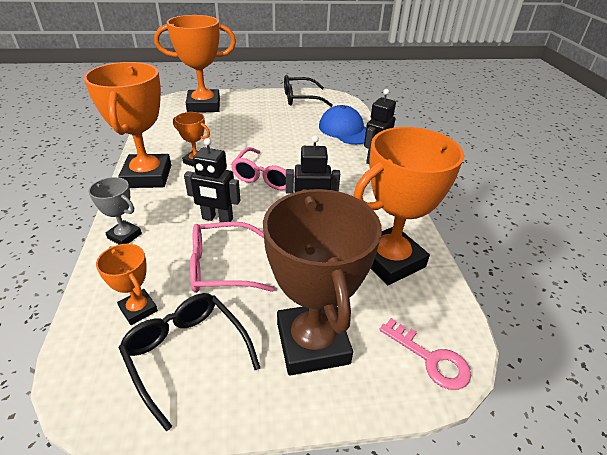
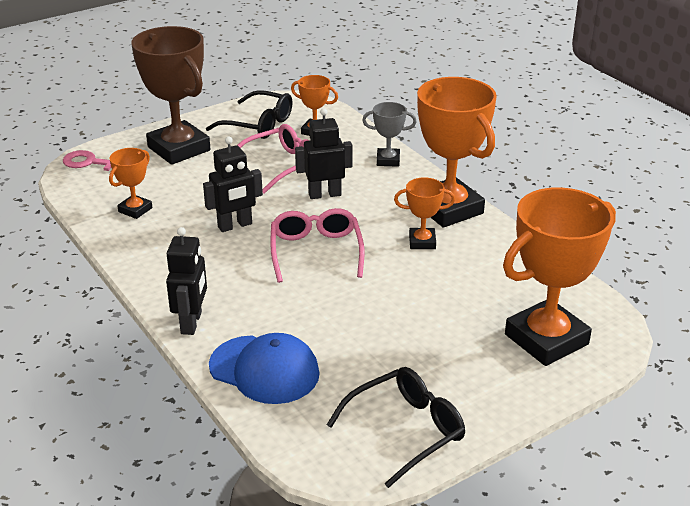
camera: 155 degrees right, 5 degrees down
orange trophy [353,127,464,285] -> orange trophy [109,148,152,219], size x0.48

